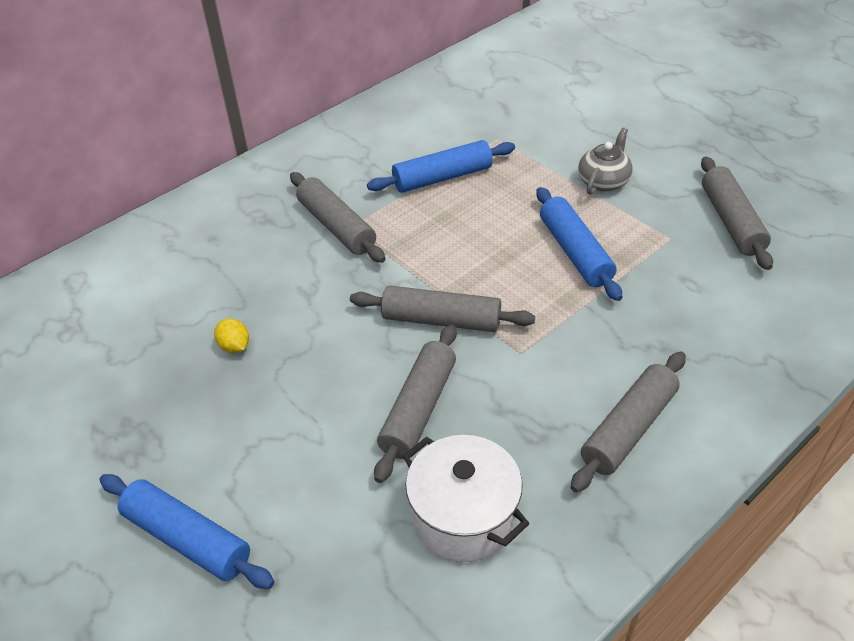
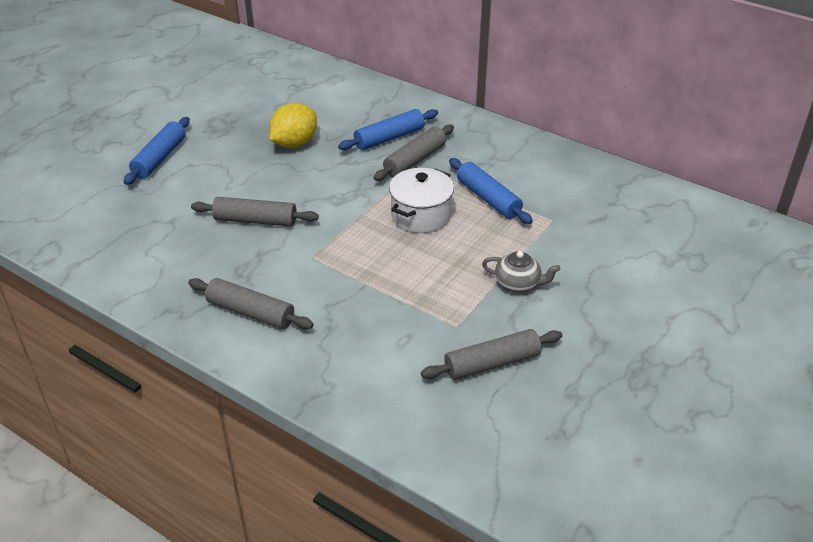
camera: 75 degrees right, 5 degrees down
yellow lemon [214,318,249,353] -> yellow lemon [269,103,317,148], size x2.15
grey rolling pin [350,285,535,332] -> none
white pot [403,435,529,562] -> white pot moved to [389,168,454,233]
blue rolling pin [536,187,622,301] -> blue rolling pin moved to [338,109,438,150]

